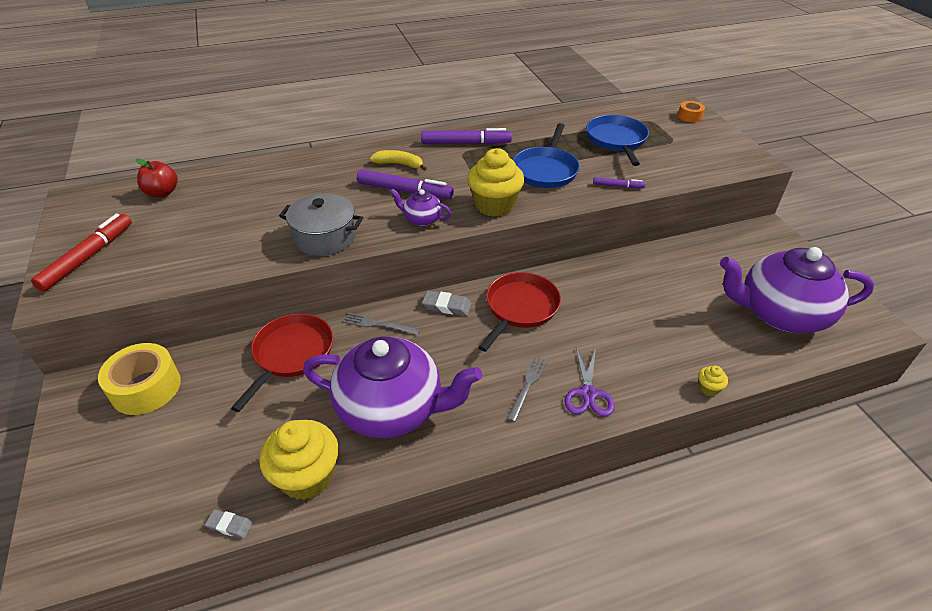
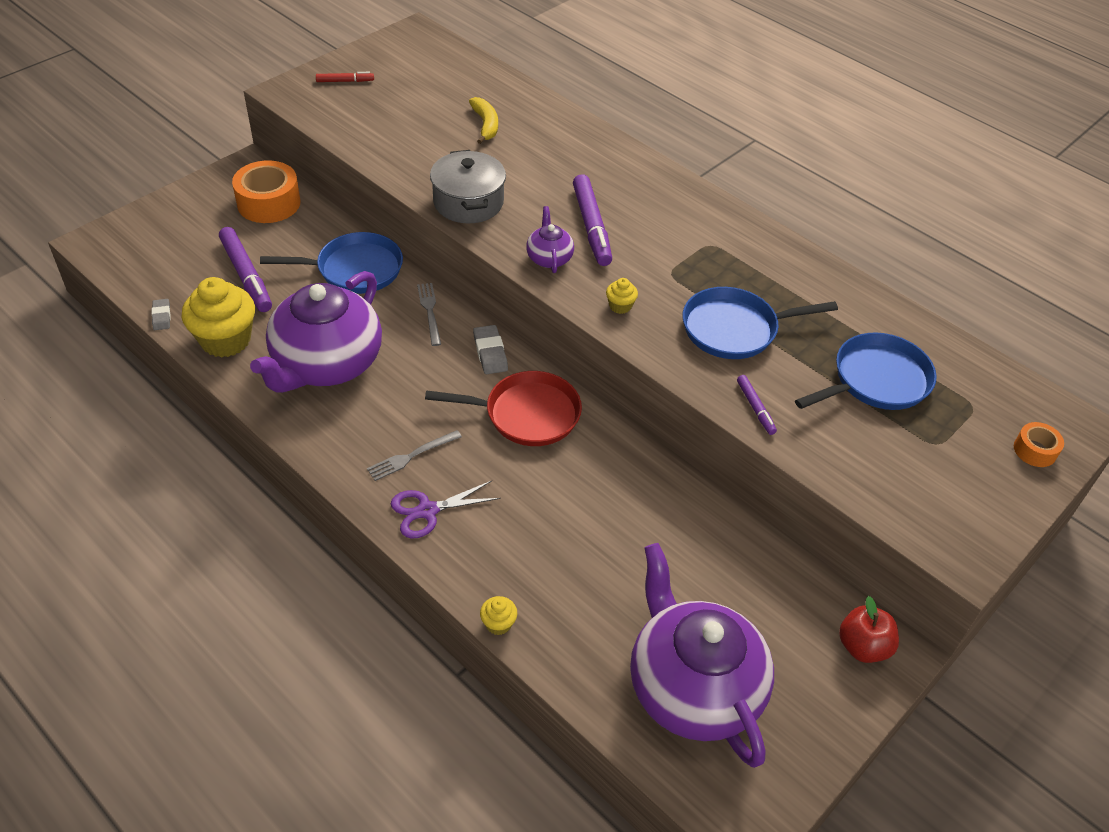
camera: 60 degrees right, 5 degrees up
red marker [31,213,132,292] -> red marker [316,72,374,82], size x0.52
yellow tape [98,343,181,415] -> orange tape [232,160,301,223]
red apple [136,158,178,198] -> red apple moved to [839,596,899,663]
red pan [231,313,333,412] -> blue pan [260,232,403,294]
purple teapot [303,337,482,438] -> purple teapot turned 45 degrees clockwise [250,271,382,393]
yellow banana [370,150,427,171] -> yellow banana moved to [469,97,498,144]
purple marker [421,128,512,144] -> purple marker moved to [219,227,272,312]
yellow cupcake [467,148,524,217] -> yellow cupcake [606,278,638,314], size x0.43
grey fork [507,356,548,422] -> grey fork turned 150 degrees clockwise [367,430,462,481]

